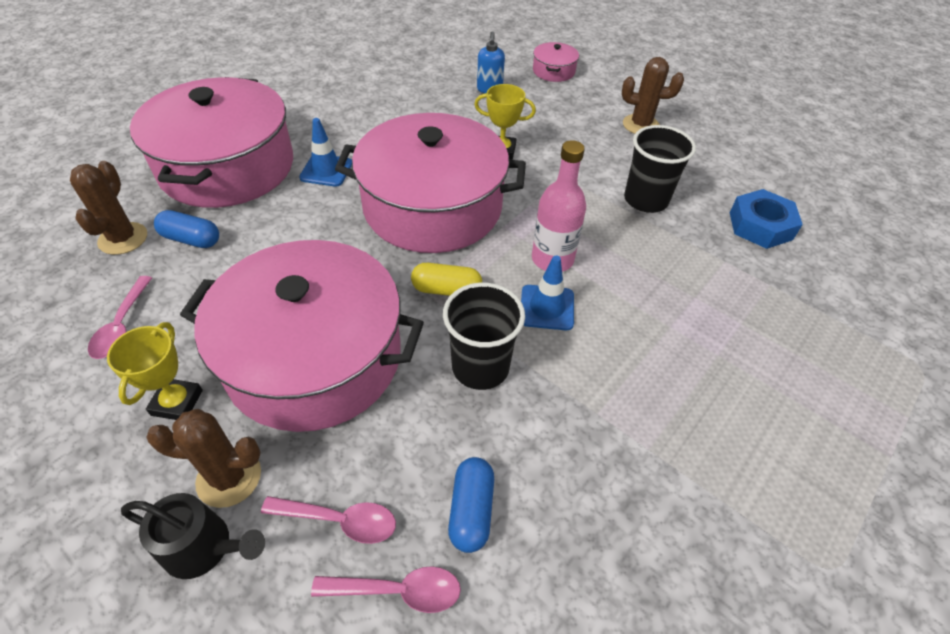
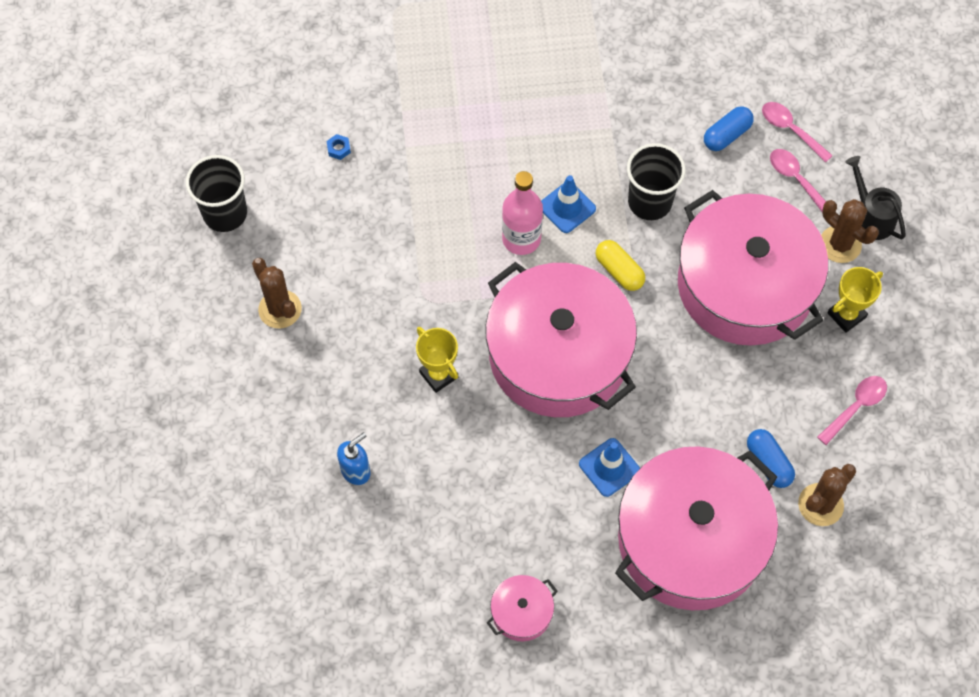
camera: 135 degrees left, 15 degrees up
pink pot [533,42,579,82] -> pink pot moved to [487,575,558,641]
black cup [624,125,696,213] -> black cup moved to [186,155,247,232]
blue nut [729,189,803,249] -> blue nut [326,134,351,160], size x0.41

